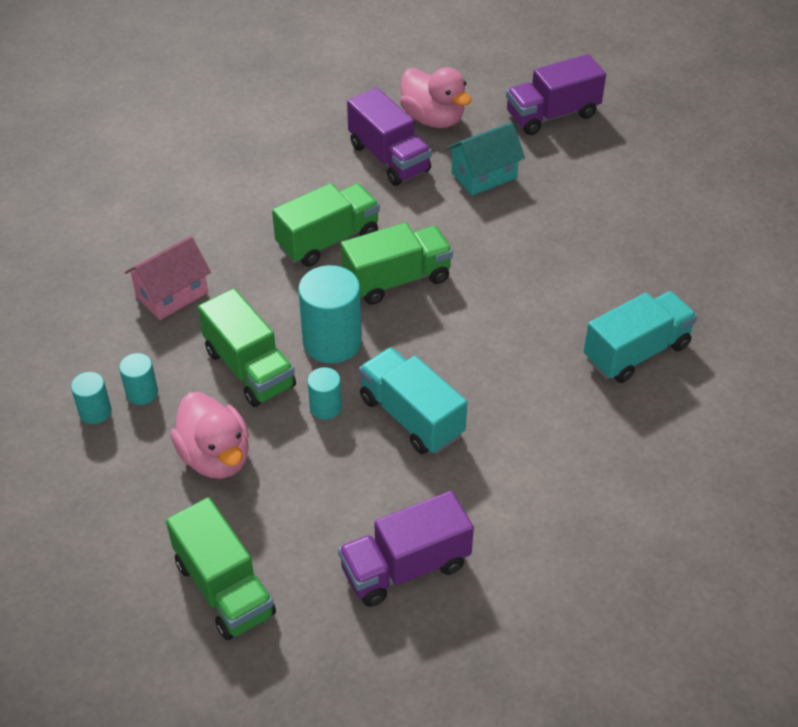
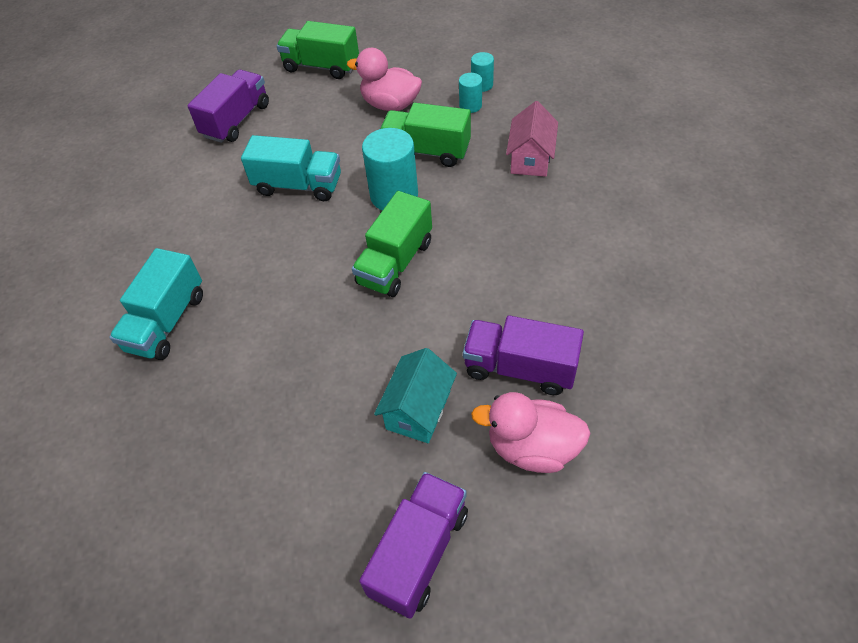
camera: 145 degrees right, 5 degrees up
green truck [272,183,380,267] -> none
turquoise cylinder [307,367,342,420] -> none

